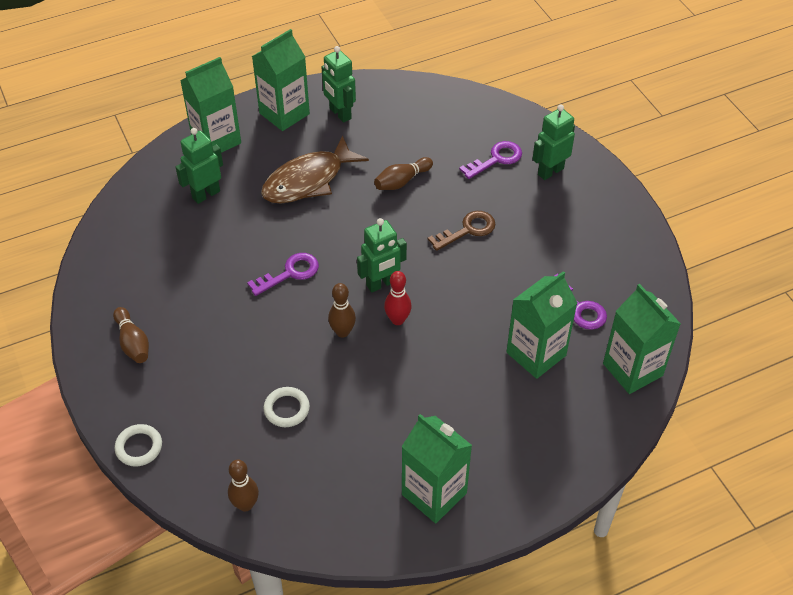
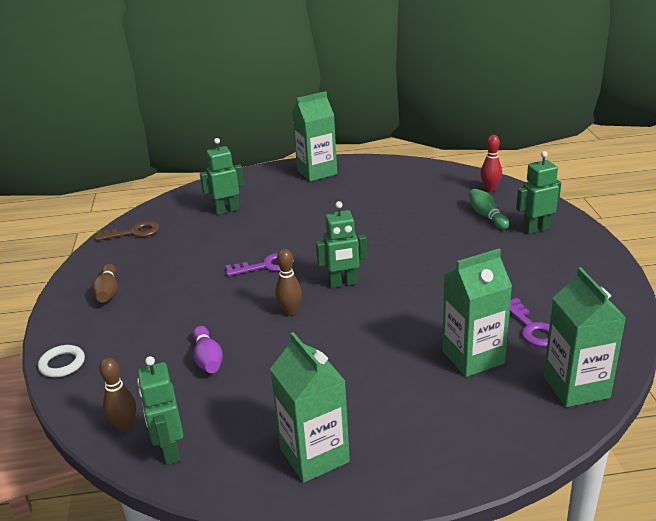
camera: 20 degrees right, 20 degrees down
green carton [180,57,241,153] -> none
brown fish [261,135,369,204] -> none
white ring [264,387,310,427] -> purple bowling pin [193,326,223,373]
green robot [321,46,356,123] -> green robot moved to [137,356,183,465]
brown bowling pin [374,157,433,190] -> none
red bowling pin [384,271,412,325] -> red bowling pin moved to [481,135,502,192]
brown key [428,211,496,251] -> brown key moved to [95,221,159,241]
purple key [459,141,522,179] -> green bowling pin [469,189,509,230]

